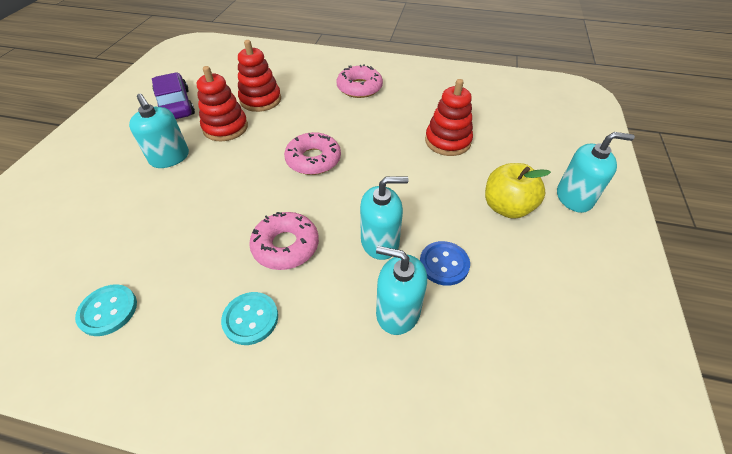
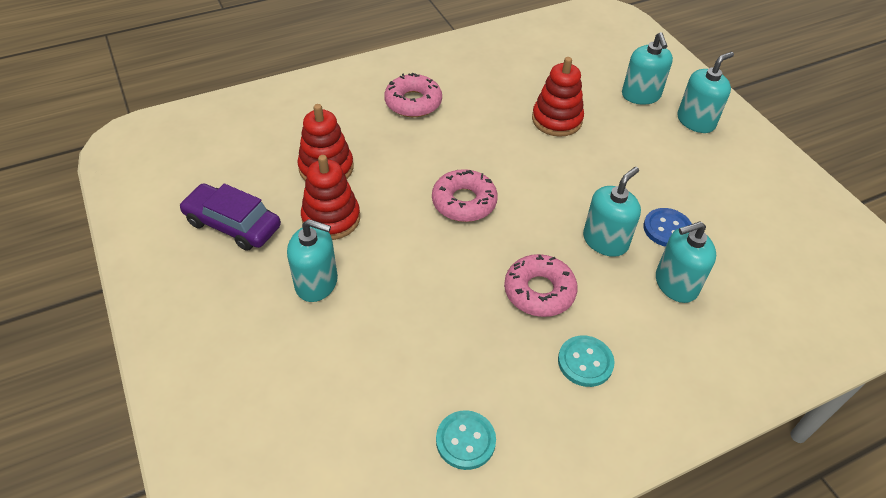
camera: 40 degrees left, 0 degrees up
yellow apple [485,163,551,219] -> none
none -> turquoise soap dispenser [622,32,673,105]

